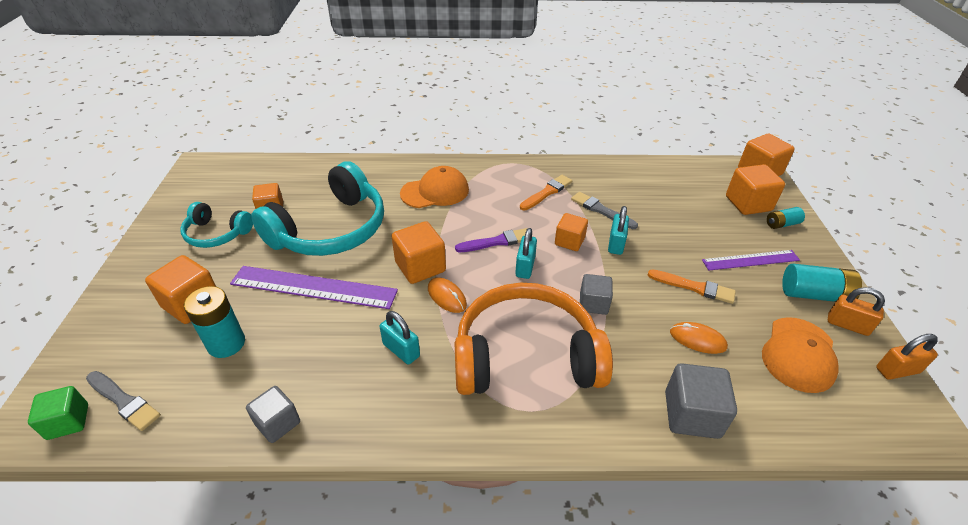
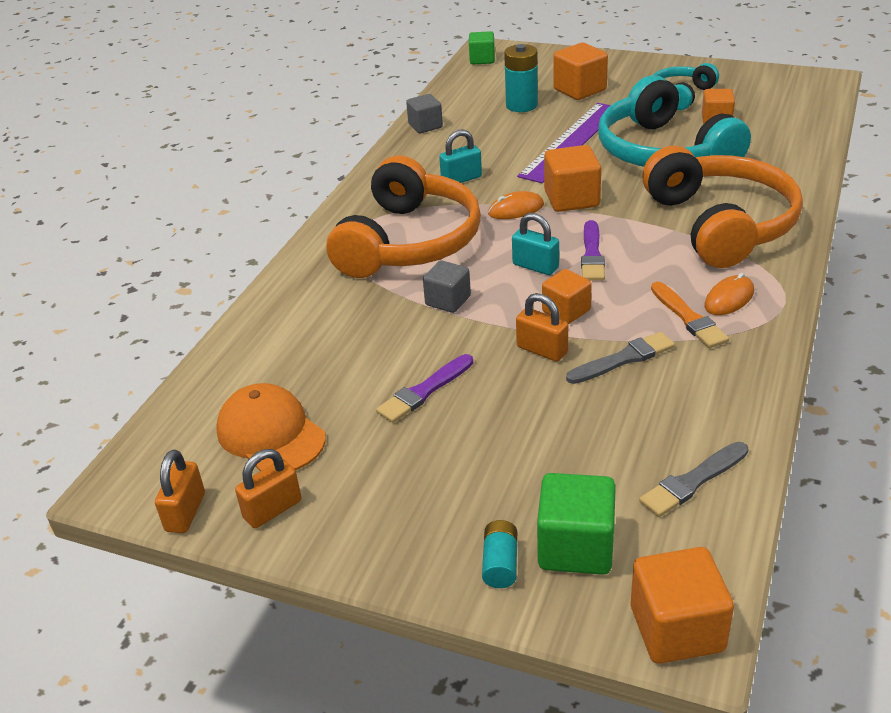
camera: 115 degrees right, 5 degrees down
grey brush [86,371,161,431] -> grey brush moved to [639,442,748,517]
orange cap [400,166,469,208] -> orange headphones [642,146,803,268]
turquoise padlock [608,206,629,255] -> orange padlock [516,293,568,362]
orange brush [648,269,736,304] -> purple brush [376,354,473,423]
grey cube [665,363,737,439] -> none
orange mouse [670,322,728,354] -> orange mouse moved to [704,273,754,315]
purple ruler [702,250,800,270] -> none
orange cube [726,164,785,215] -> green cube [537,473,616,575]
turquoise battery [782,264,862,302] -> none

